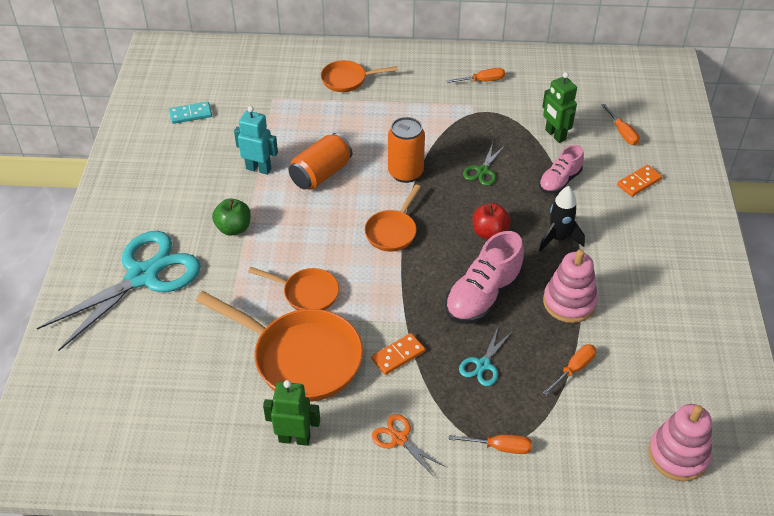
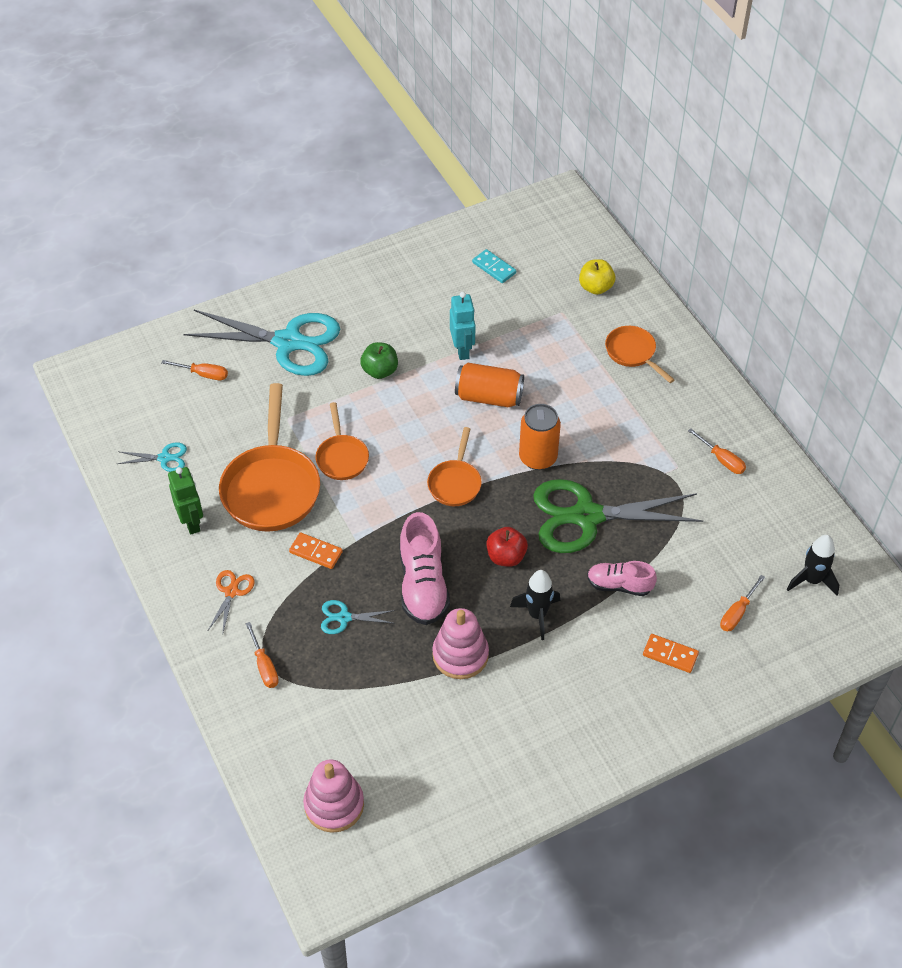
camera: 60 degrees right, 5 degrees up
orange pan [365,185,421,252] -> orange pan turned 75 degrees counterclockwise [427,427,482,506]
pink shoe [445,231,524,324] -> pink shoe turned 105 degrees counterclockwise [399,512,450,625]
green scissors [463,143,504,186] -> green scissors [533,479,703,553], size x2.35
green robot [542,72,577,143] -> none
orange screwdriver [543,344,596,396] -> orange screwdriver moved to [161,360,228,380]
none -> turquoise scissors [117,443,187,472]
none -> yellow apple [579,259,615,295]
none -> black rocket [787,535,839,596]

